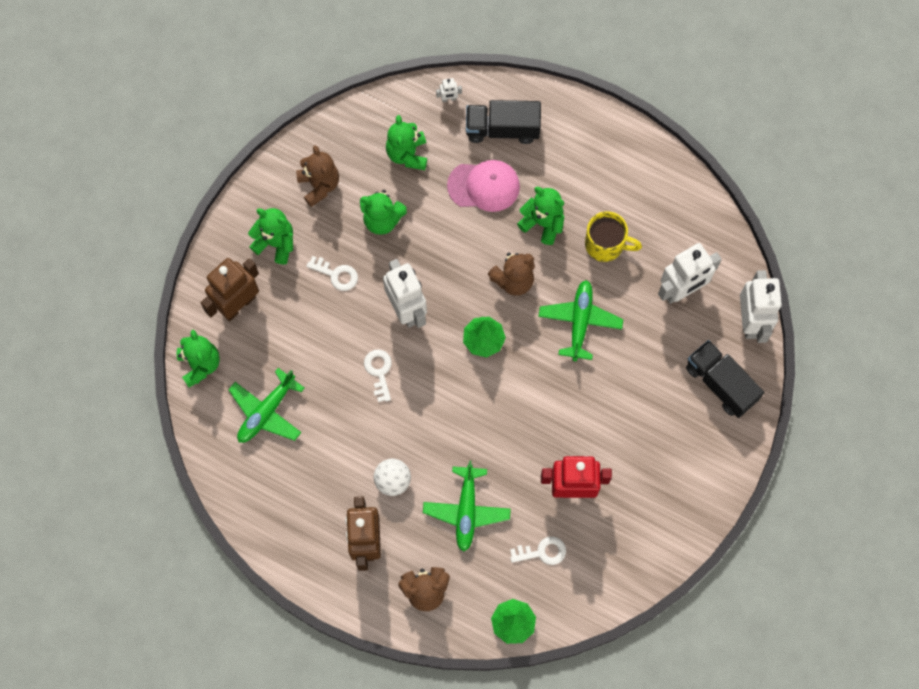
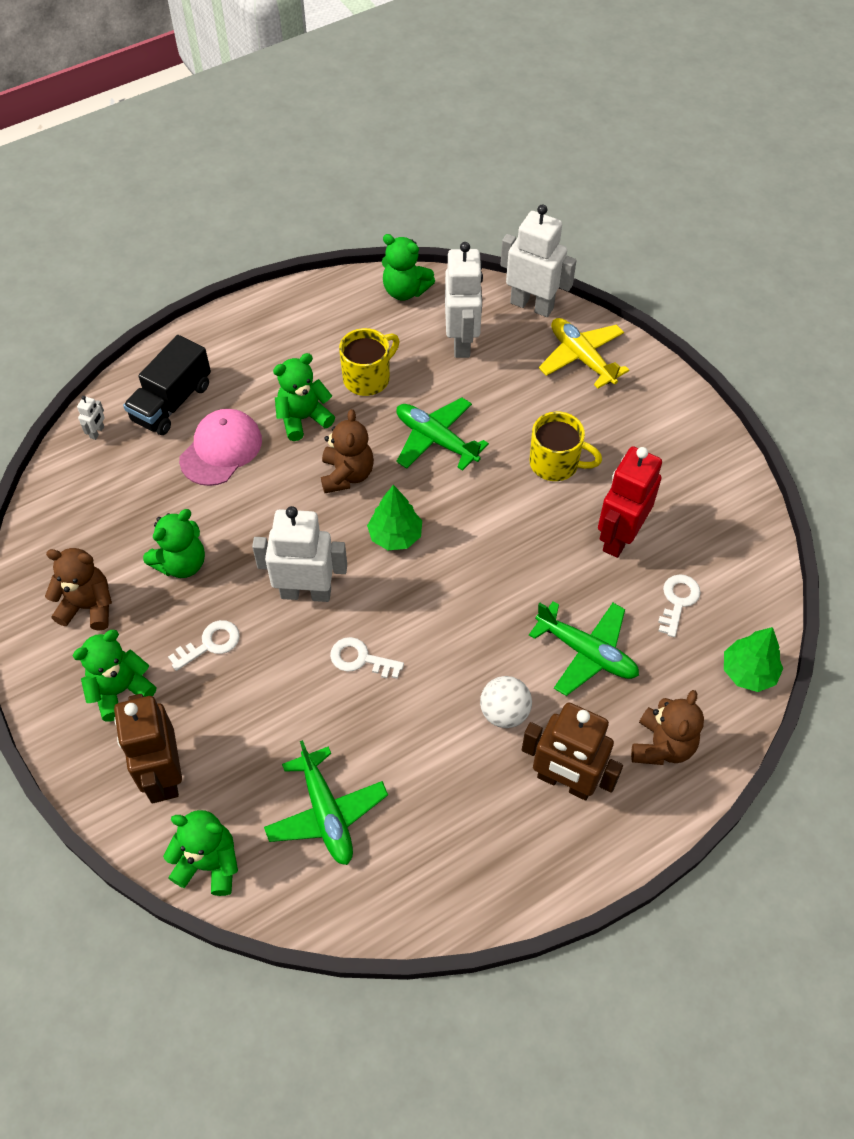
camera: 60 degrees left, 15 degrees down
green teddy bear [386,115,427,170] -> green teddy bear moved to [382,234,435,300]
black truck [686,340,764,418] -> yellow plane [539,318,629,389]
none -> yellow mug [530,412,602,481]

